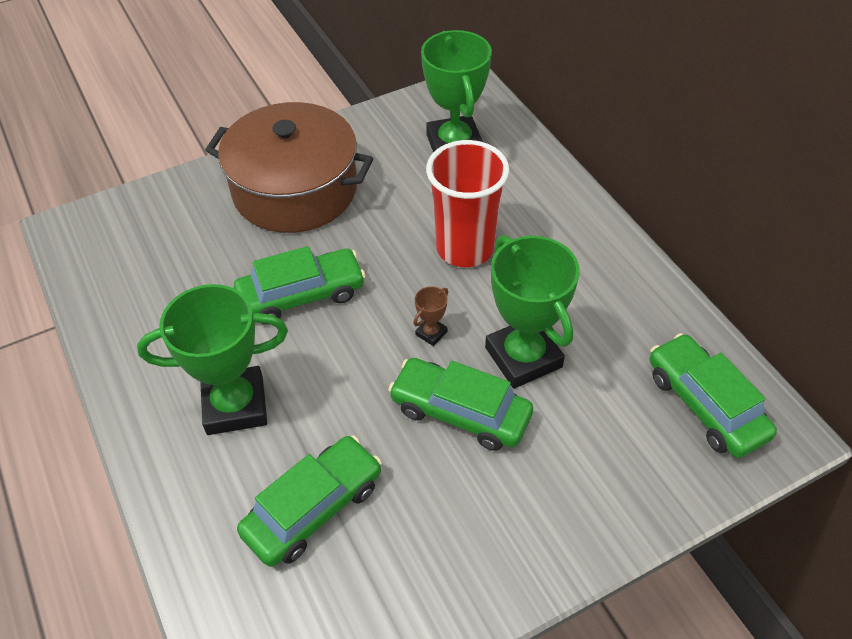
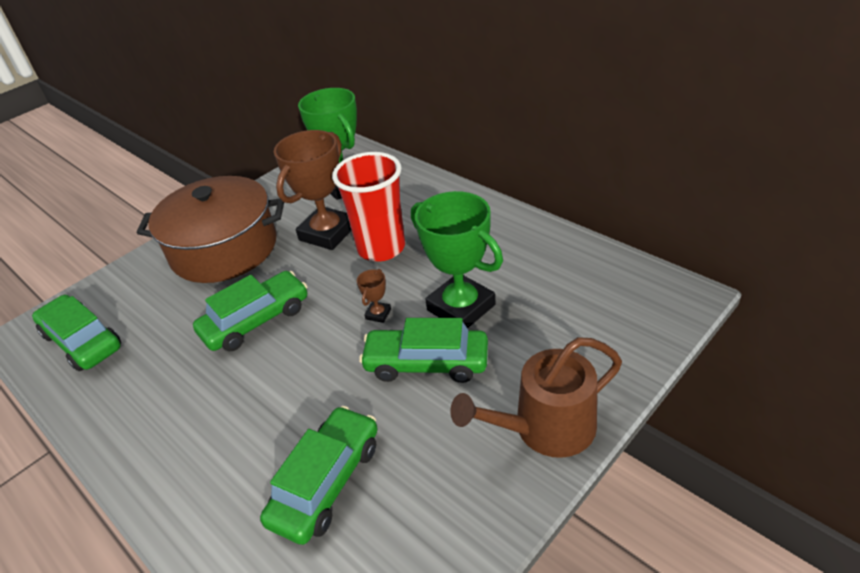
camera: 15 degrees left, 10 degrees down
green trophy [137,284,288,435] -> none
green car [650,333,777,458] -> green car moved to [32,295,121,371]
none -> brown trophy [274,130,351,250]
none -> brown watering can [450,337,622,458]

